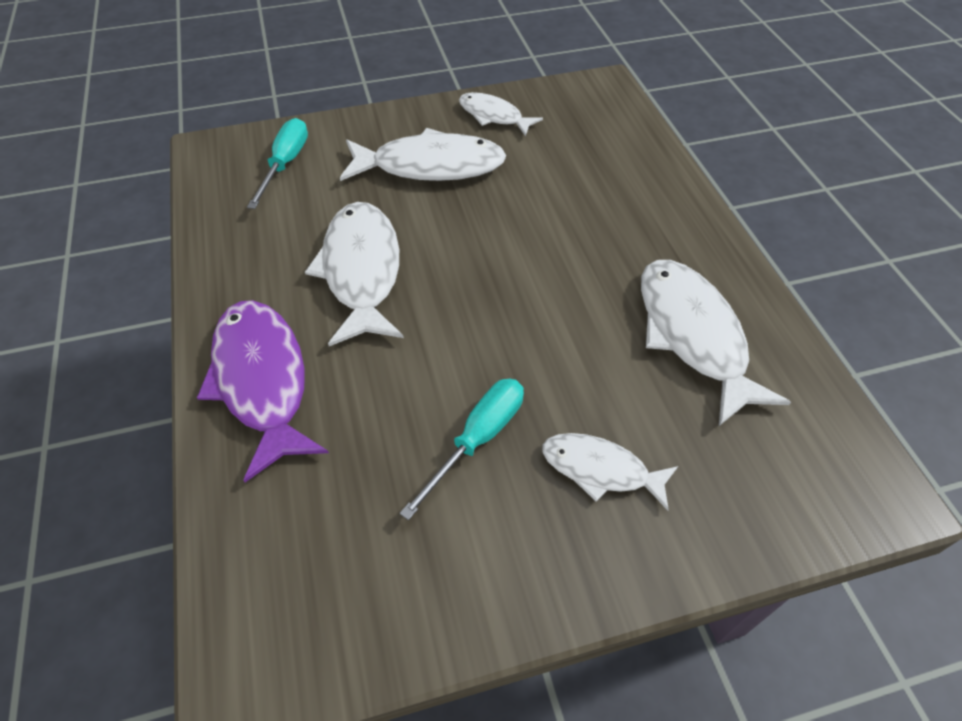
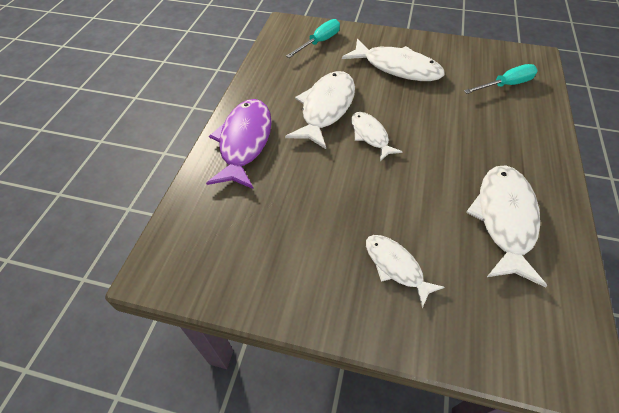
camera: 30 degrees right, 0 degrees up
turquoise screwdriver [399,379,524,520] -> turquoise screwdriver moved to [464,64,538,94]
white fish [459,92,543,137] -> white fish moved to [351,112,402,161]

